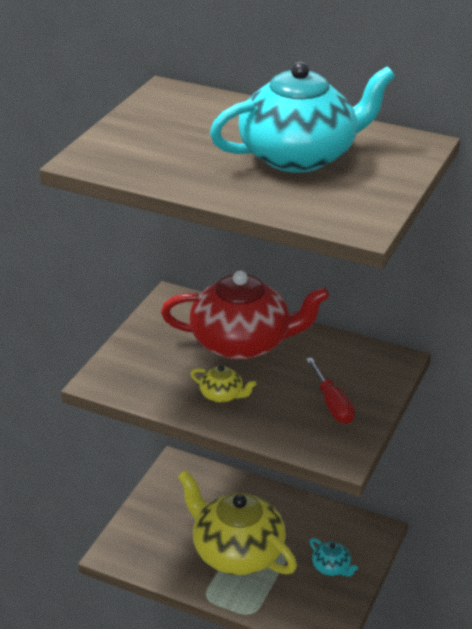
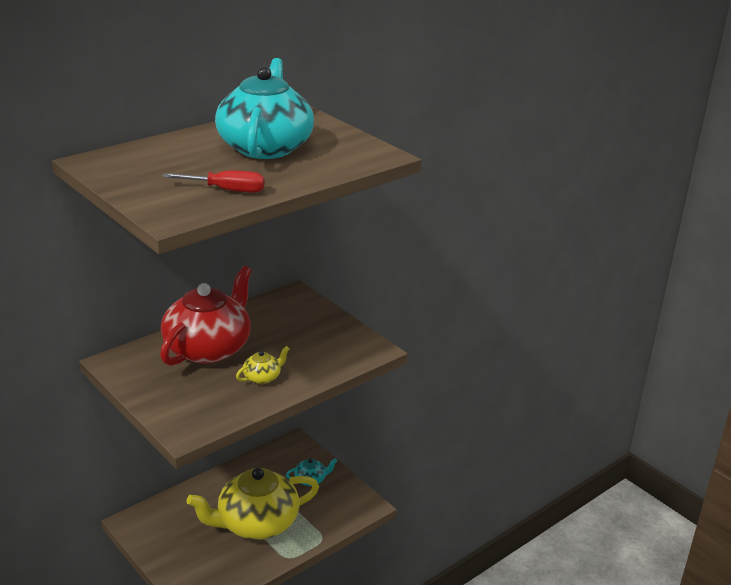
camera: 65 degrees left, 5 degrees down
red screwdriver [306,358,355,424] -> red screwdriver moved to [162,171,265,193]

